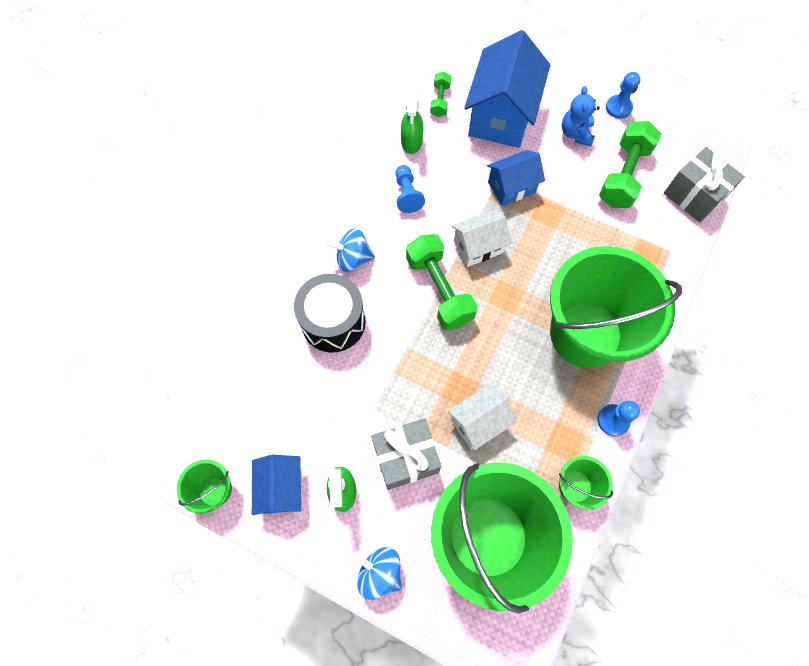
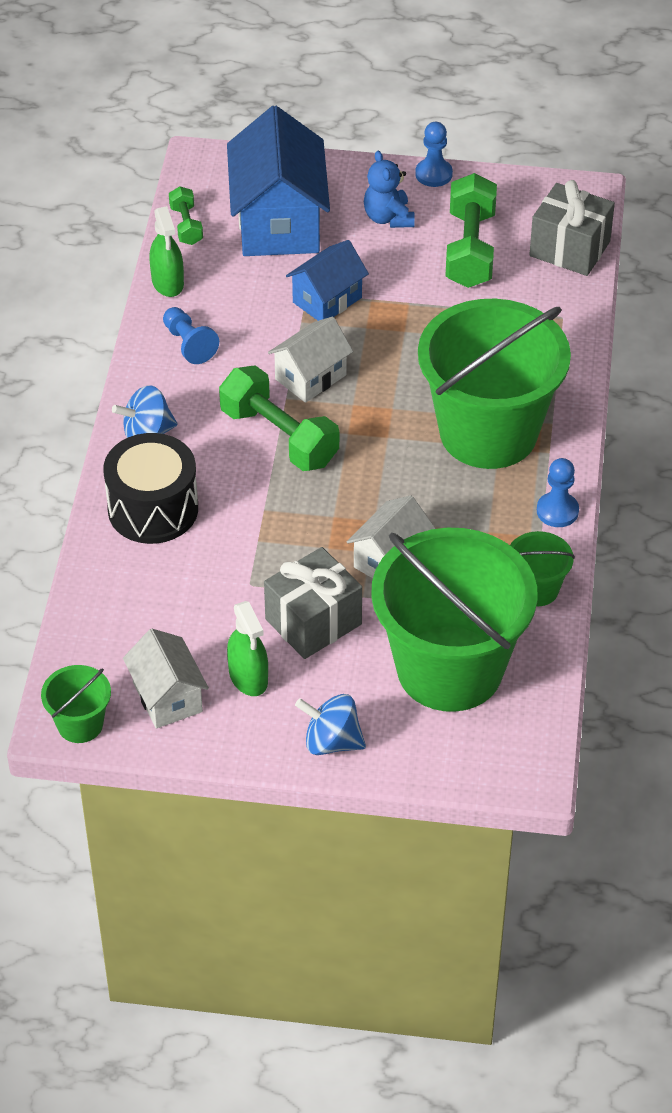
camera: 20 degrees left, 20 degrees down
blue house [252,455,301,515] -> white house [123,629,209,729]

